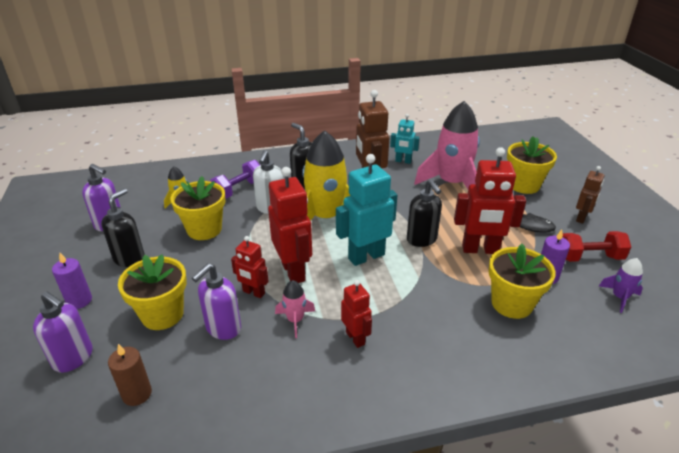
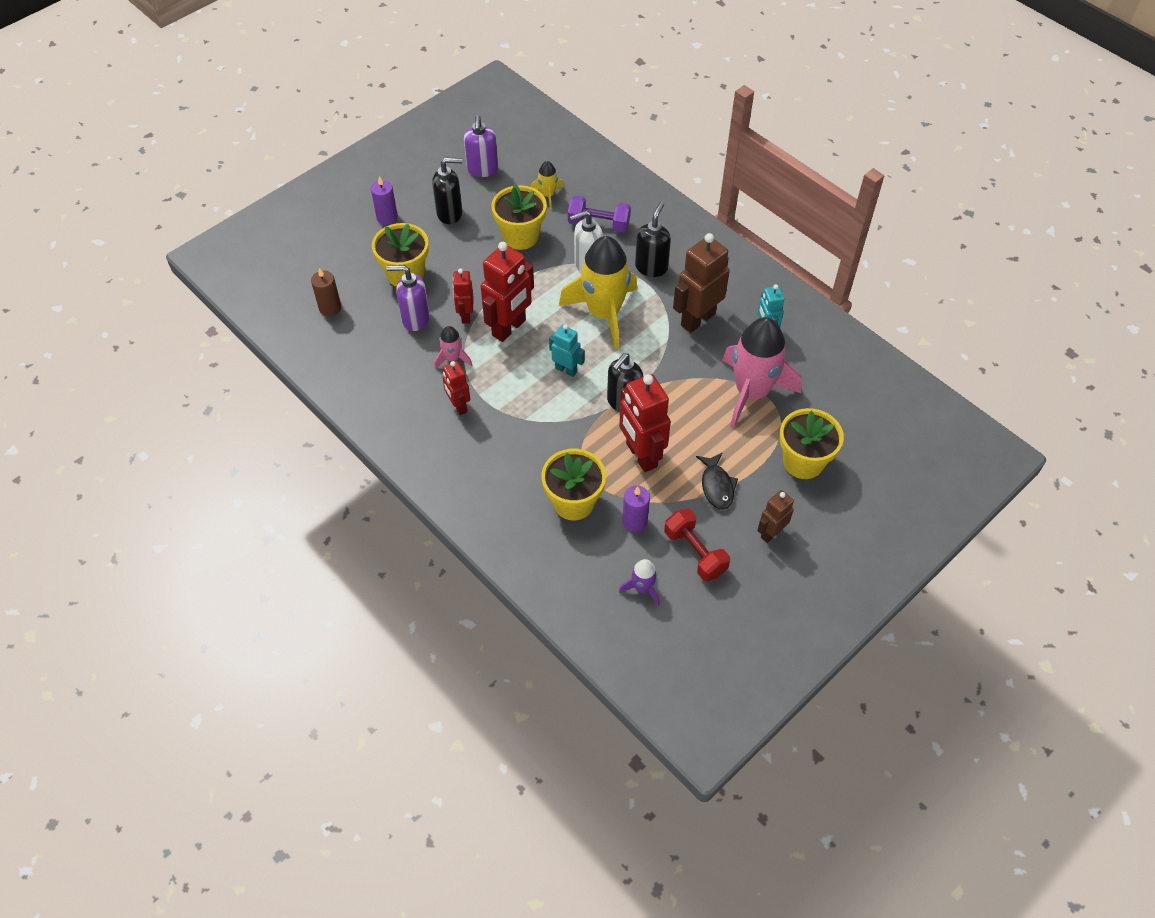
camera: 60 degrees right, 20 degrees up
purple soap dispenser [33,291,93,373] -> none
turquoise robot [336,154,397,266] -> turquoise robot [549,324,585,377], size x0.57
red robot [341,280,372,348] -> red robot turned 120 degrees clockwise [443,361,470,415]
brown robot [576,166,605,224] -> brown robot turned 135 degrees clockwise [757,490,794,543]

